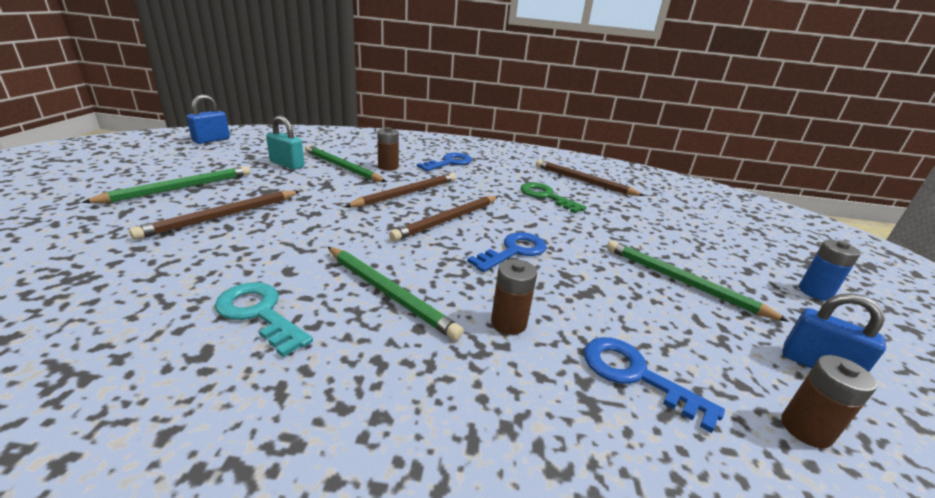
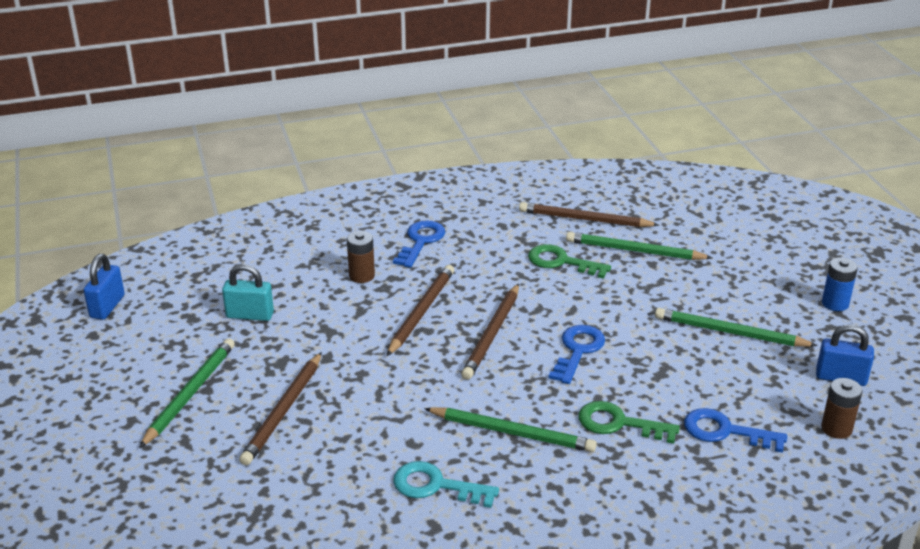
camera: 20 degrees left, 5 degrees up
green pencil [305,145,386,182] -> green pencil moved to [566,232,712,260]
brown battery [491,259,537,335] -> green key [579,401,680,444]

